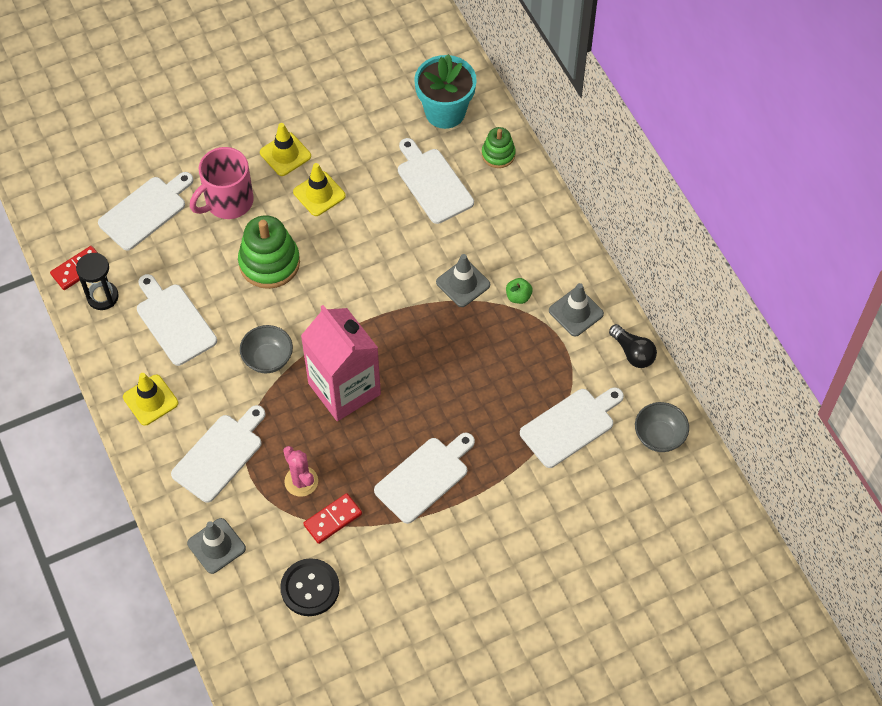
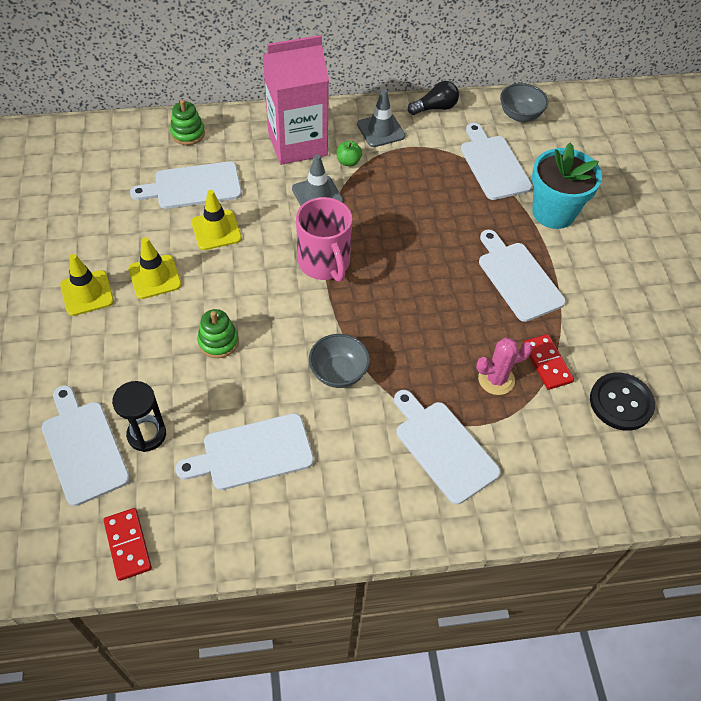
camera: 75 degrees left, 5 degrees down
black hourglass [76,253,119,310] -> black hourglass moved to [112,381,166,452]
yellow traffic cone [123,373,178,426] -> yellow traffic cone moved to [191,190,242,250]
grey traffic cone [187,518,246,574] -> none
pink mug [190,147,254,219] -> pink mug moved to [296,197,352,282]
green stacking toy [238,215,300,289] -> green stacking toy [197,309,239,358], size x0.57
pink carton [301,305,381,421] -> pink carton moved to [263,35,329,165]
turquoise flower pot [414,54,477,129] -> turquoise flower pot moved to [532,143,602,229]

